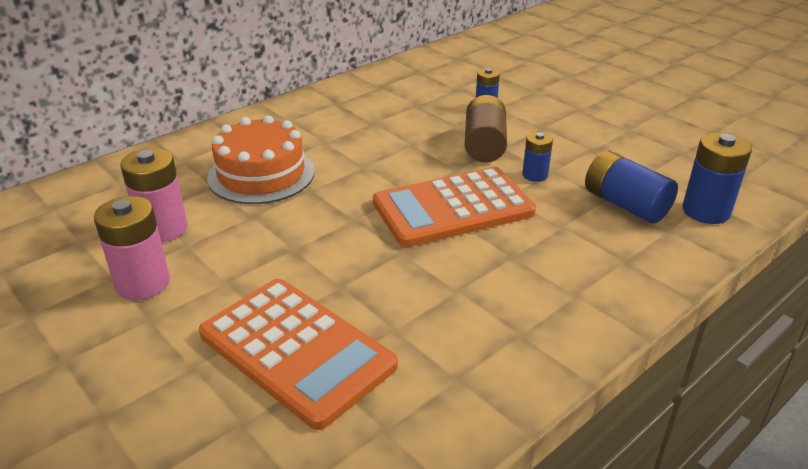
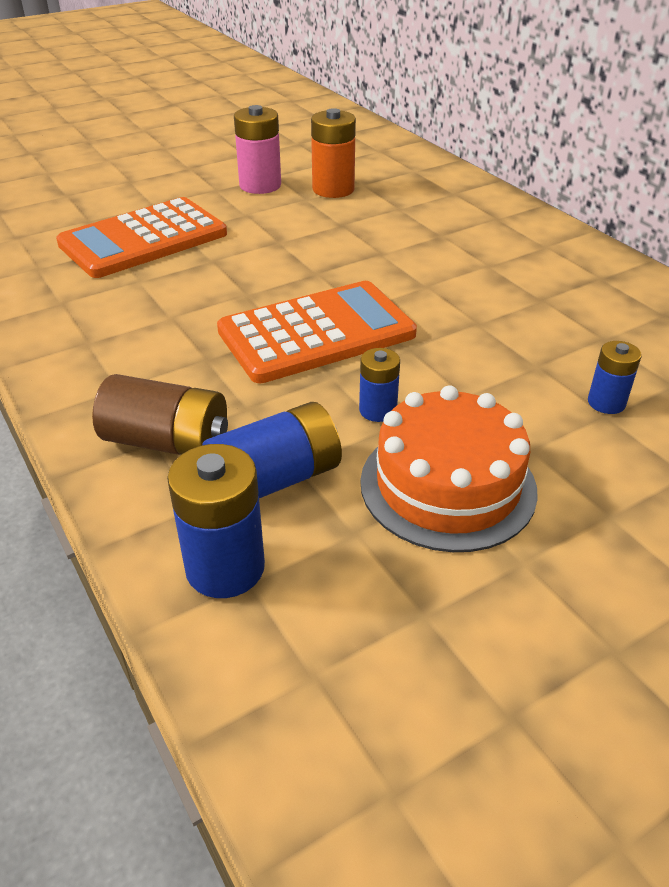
camera: 100 degrees right, 5 degrees up
pink battery [120,148,187,243] -> orange battery [311,108,356,198]
orange cake [207,115,315,204] -> orange cake moved to [360,385,538,552]
orange calculator [373,167,536,247] -> orange calculator turned 75 degrees clockwise [217,281,417,383]
brown battery [465,95,507,162] -> brown battery moved to [92,374,228,455]

